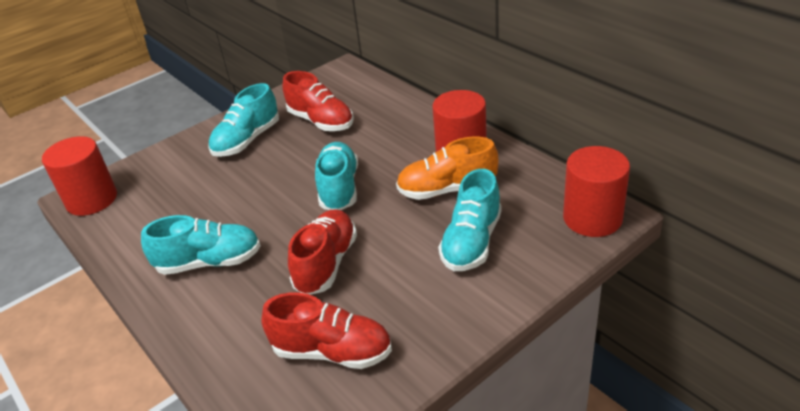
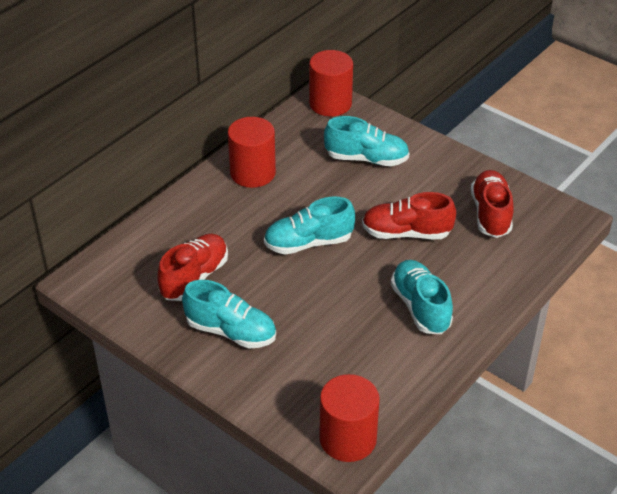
camera: 105 degrees left, 5 degrees up
orange shoe [396,136,498,200] -> none

